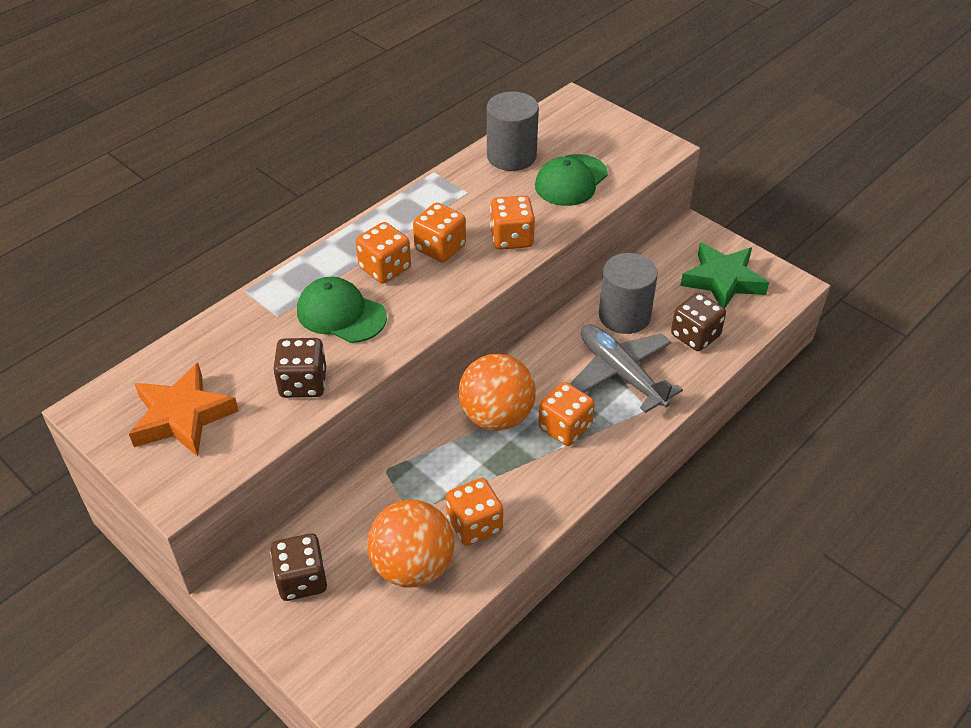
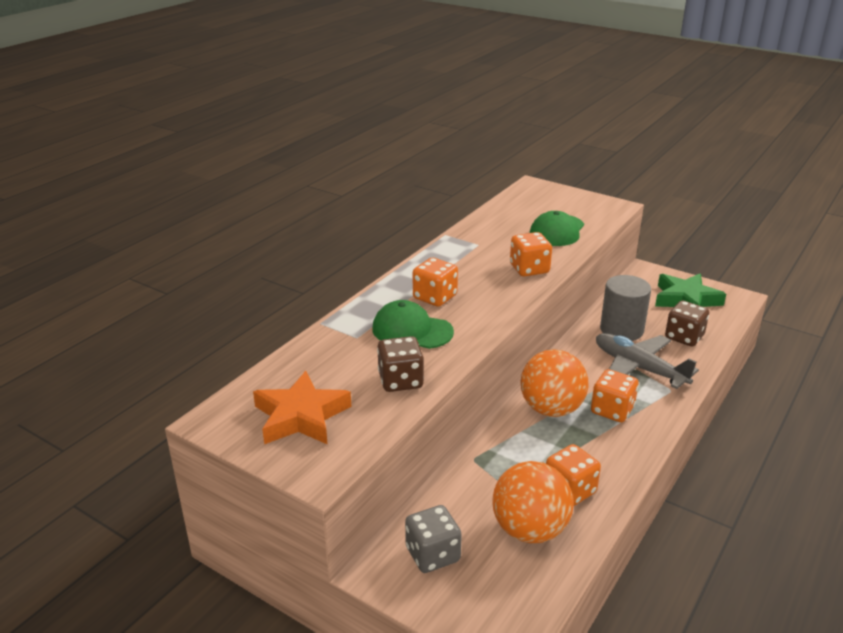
camera: 10 degrees left, 15 degrees down
brown dice [270,533,327,601] -> grey dice [405,505,462,573]
orange dice [413,203,466,263] -> none
grey cylinder [487,91,539,171] -> none

